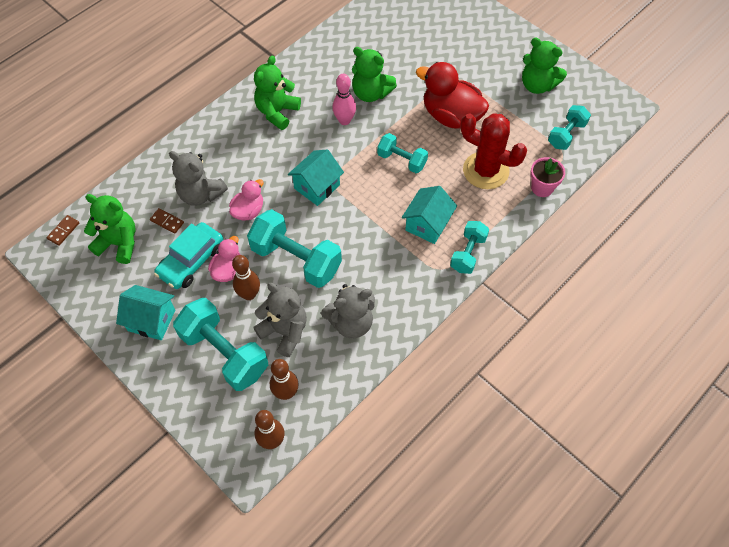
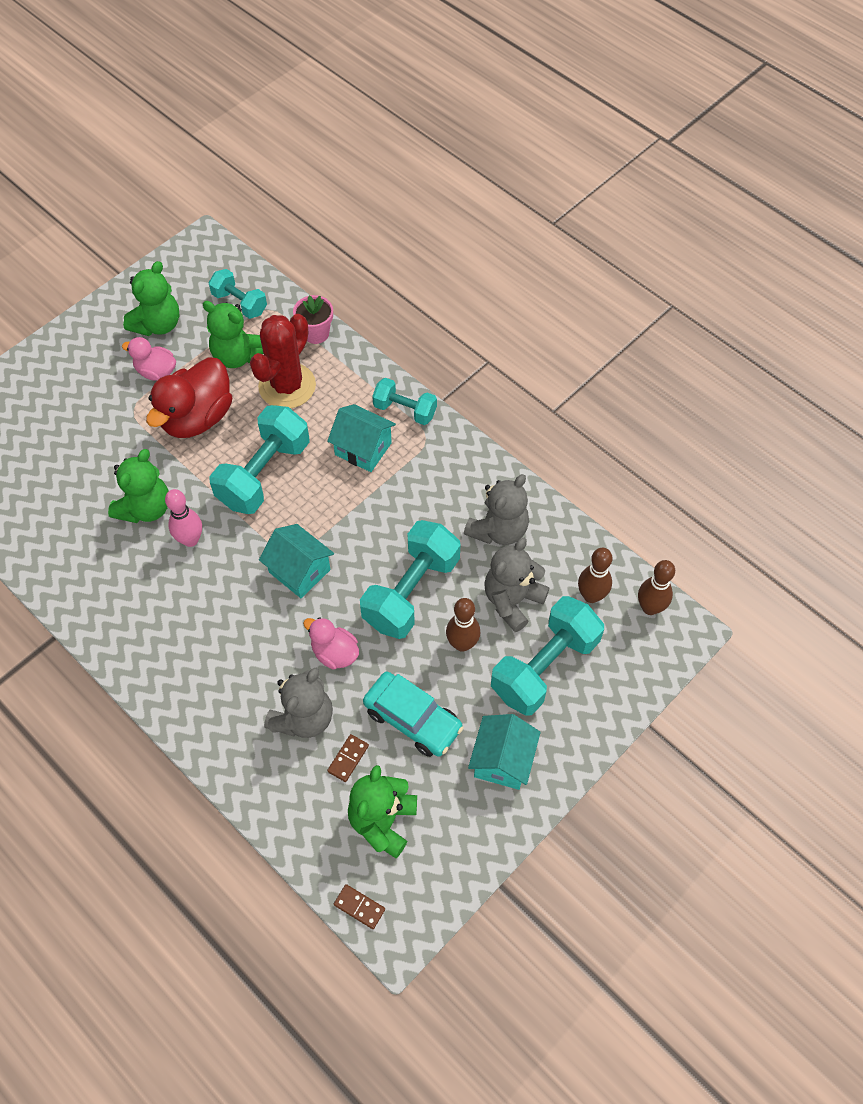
camera: 90 degrees left, 0 degrees up
pink duck [208,236,241,282] -> pink duck moved to [122,337,176,381]
green teddy bear [254,55,301,130] -> green teddy bear moved to [203,301,264,368]
grey teddy bear [321,284,375,338] -> grey teddy bear turned 60 degrees clockwise [464,474,529,545]
turquoise dumbbell [377,133,428,173] -> turquoise dumbbell [209,405,310,514], size x1.72

